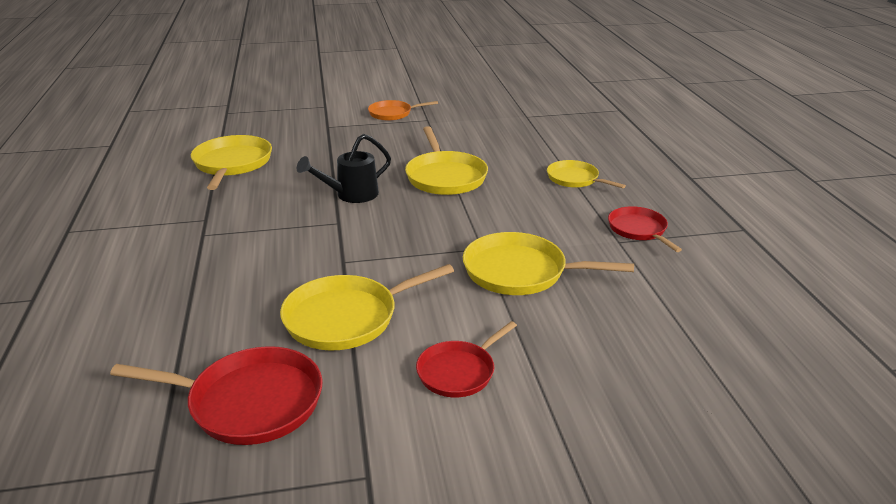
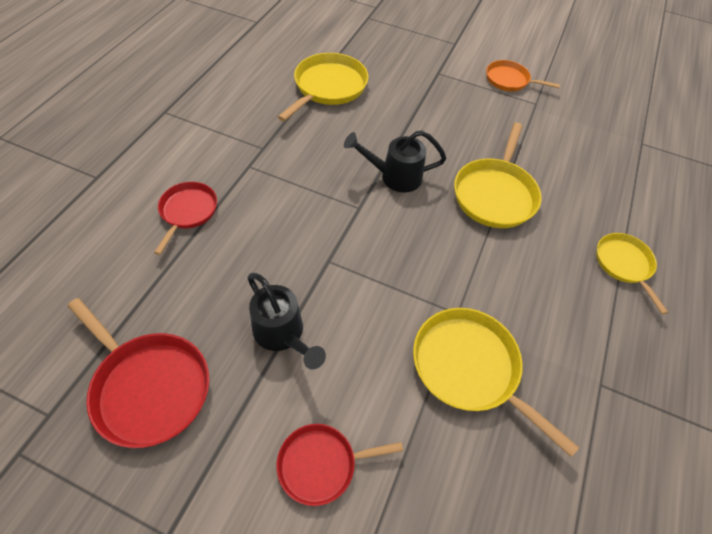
camera: 30 degrees right, 25 degrees up
yellow pan [280,264,454,350] -> black watering can [247,273,326,369]
red pan [608,206,682,252] -> red pan moved to [154,182,217,255]

